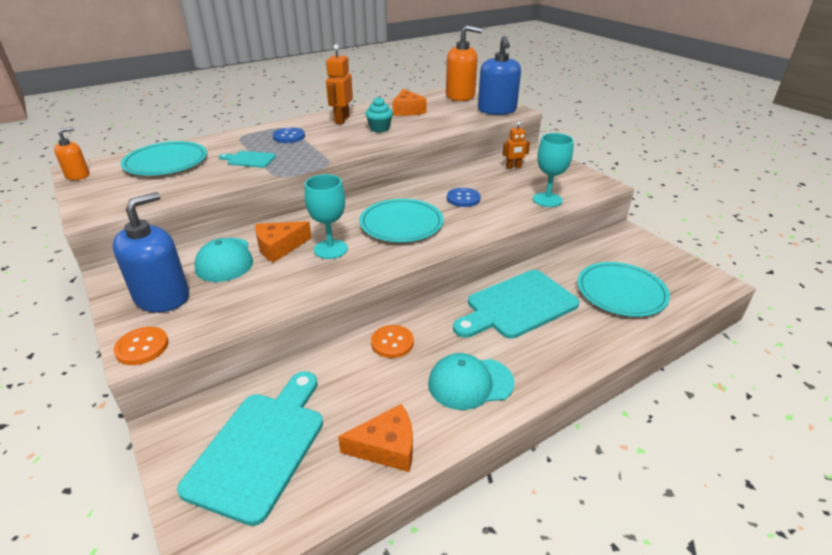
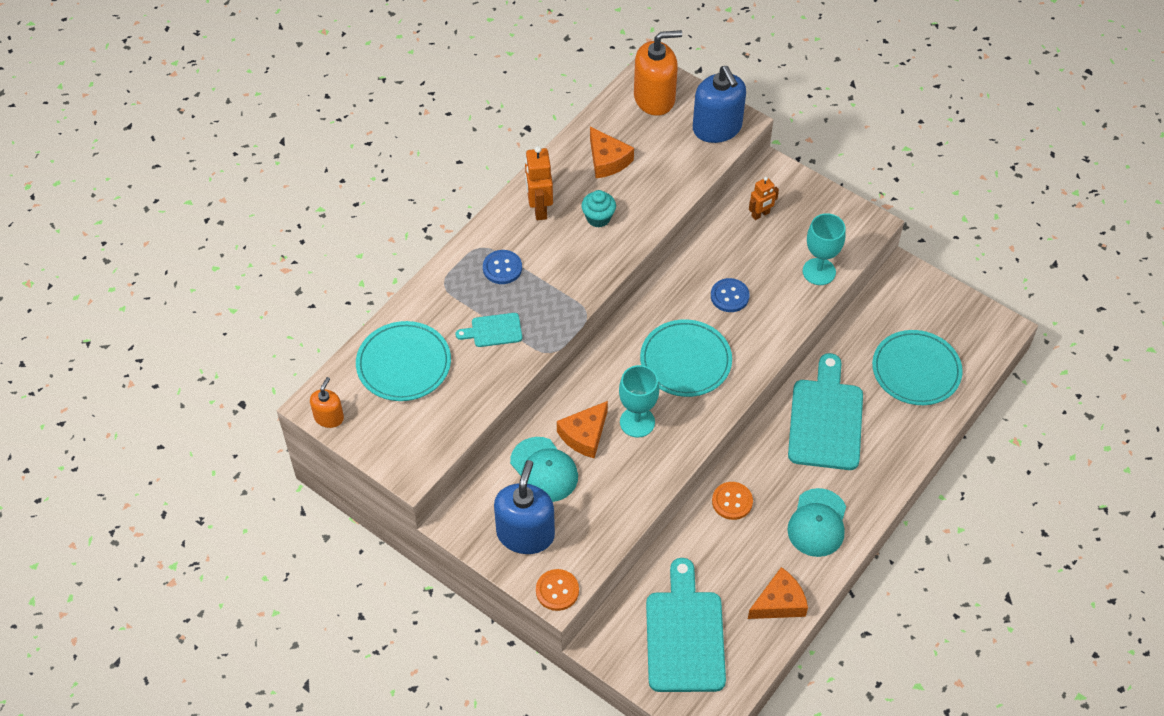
camera: 20 degrees left, 20 degrees up
turquoise cap [428,353,515,410] -> turquoise cap turned 45 degrees counterclockwise [787,488,846,557]
turquoise cutting board [453,270,579,339] -> turquoise cutting board turned 150 degrees clockwise [788,353,863,470]

